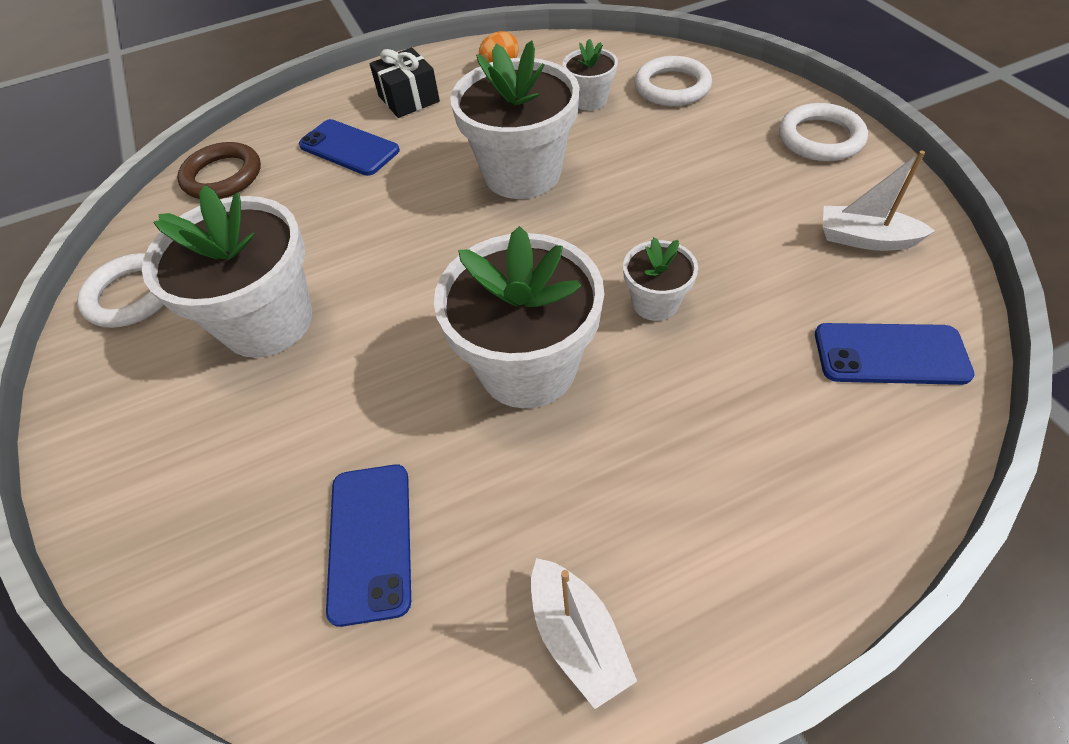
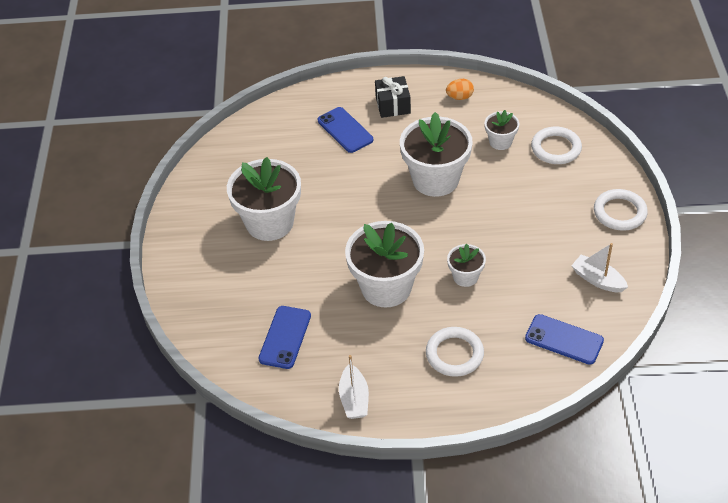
camera: 20 degrees right, 5 degrees down
white ring [77,253,164,328] -> white ring moved to [426,327,484,377]
brown ring [177,142,261,199] -> none

